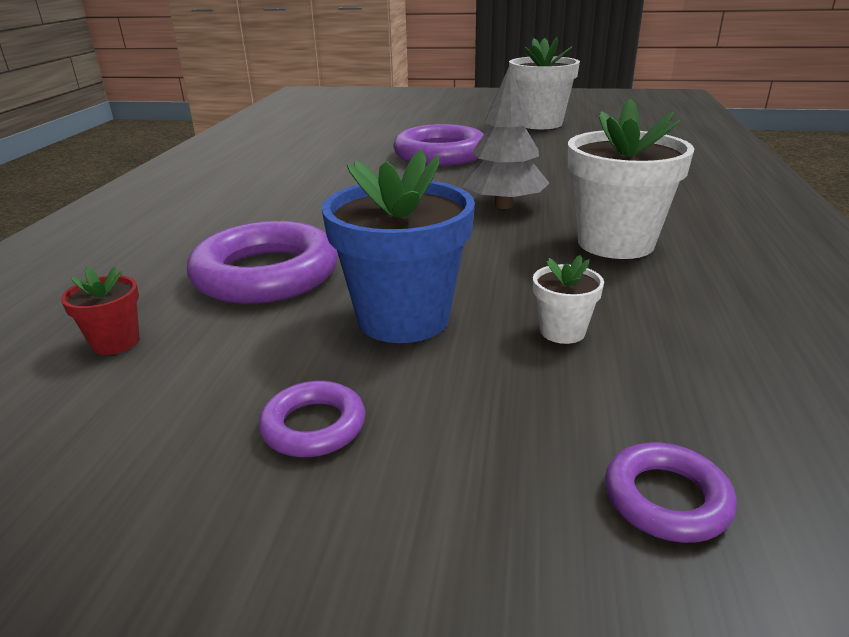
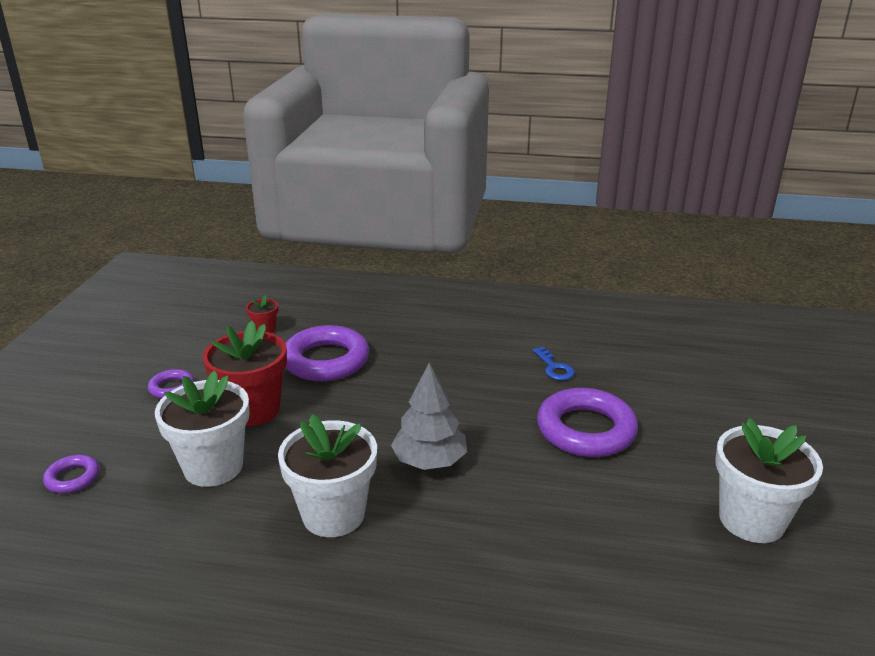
camera: 90 degrees right, 0 degrees up
blue flower pot [322,150,475,343] -> red flower pot [203,321,287,426]
white flower pot [533,255,604,344] -> white flower pot [155,371,250,487], size x2.16
none -> blue key [532,347,575,380]

